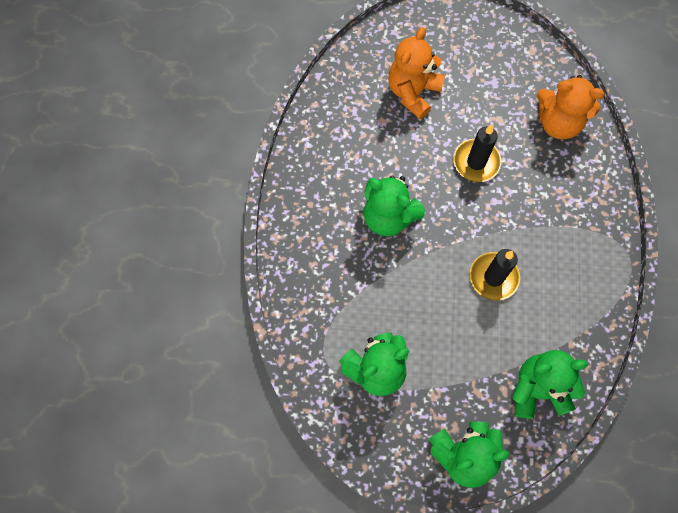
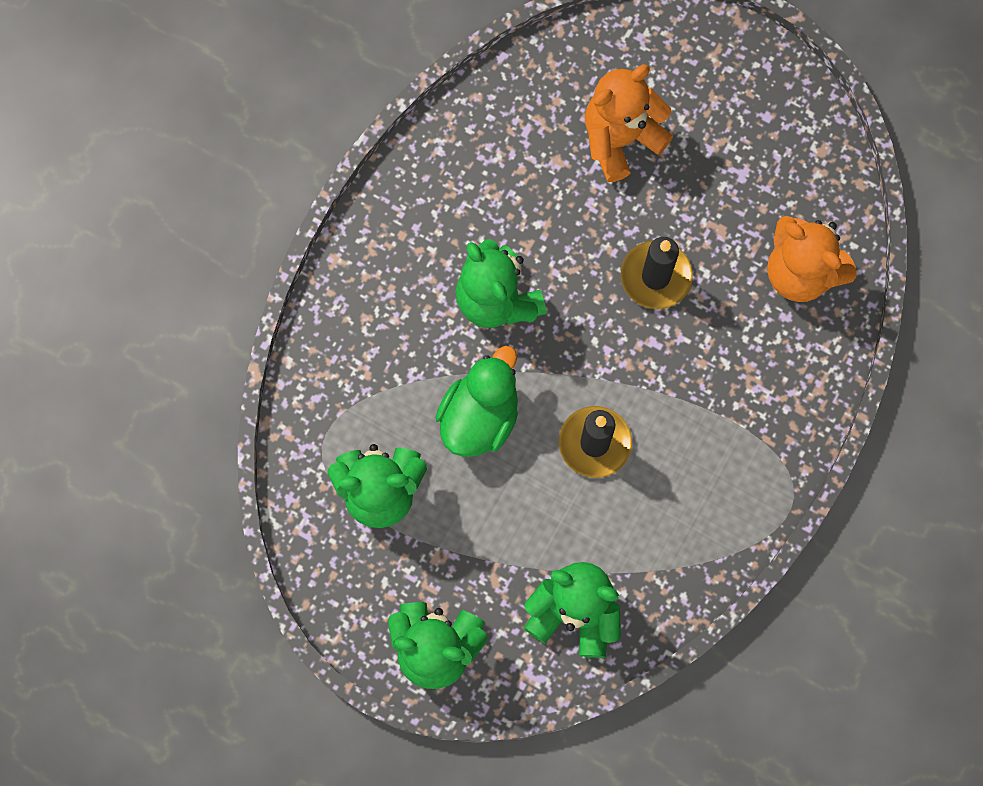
camera: 25 degrees right, 5 degrees up
none -> green duck [436,346,518,457]

